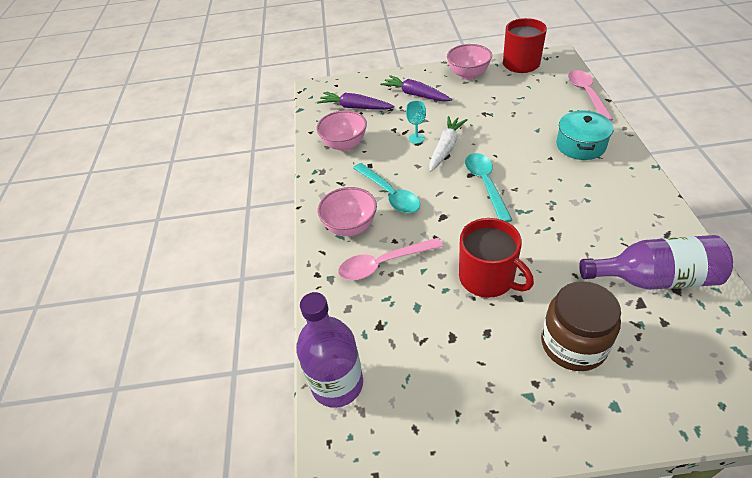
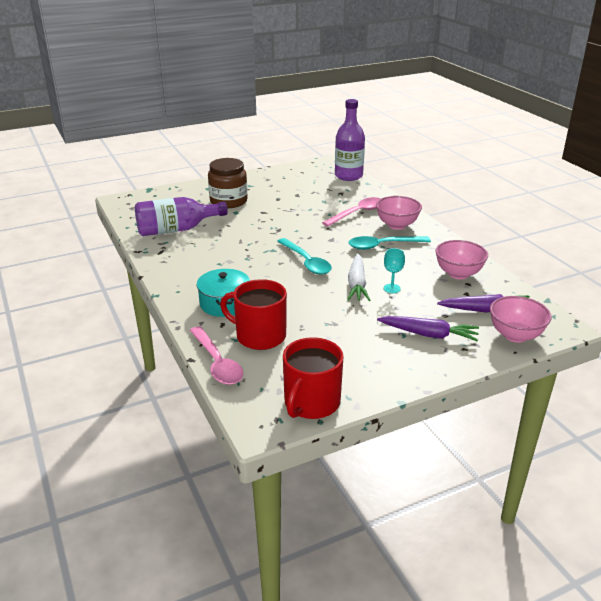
camera: 155 degrees right, 15 degrees down
turquoise spoon [353,163,420,213] -> turquoise spoon turned 45 degrees counterclockwise [349,236,431,250]
pink bowl [447,44,492,80] -> pink bowl moved to [490,296,552,343]
red mug [459,218,534,298] -> red mug moved to [220,279,287,350]

